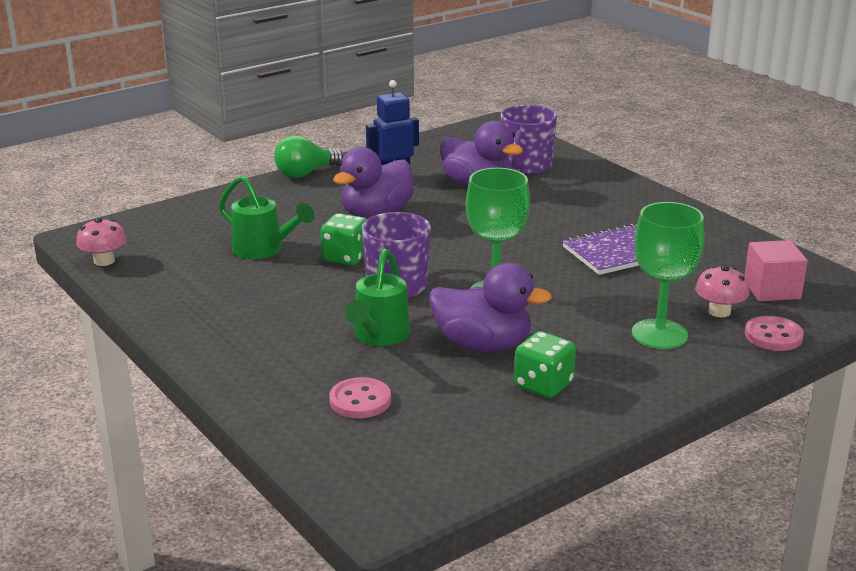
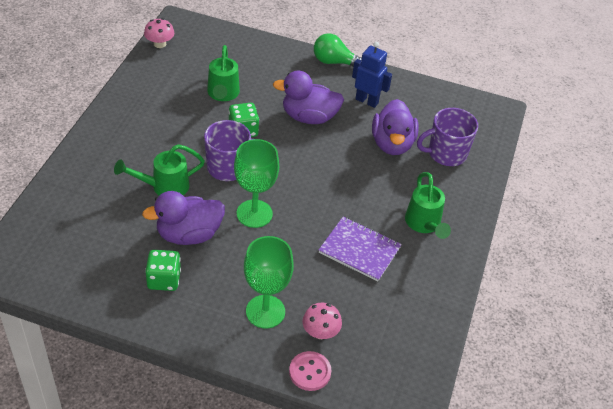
camera: 50 degrees right, 20 degrees up
pink button [329,377,391,418] -> none
purple duck [429,263,552,352] -> purple duck turned 90 degrees clockwise [142,191,225,245]
pink cube [744,240,808,301] -> none
none -> green watering can [405,172,451,239]

